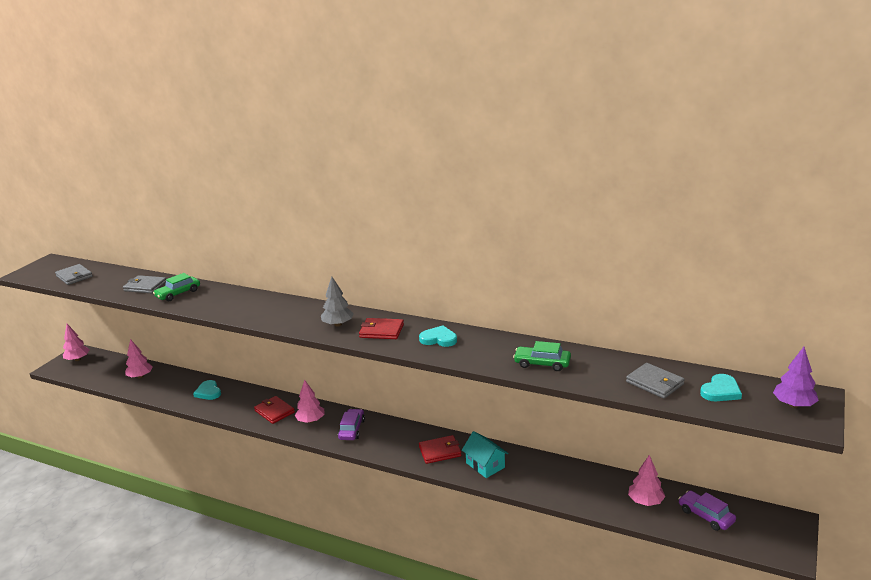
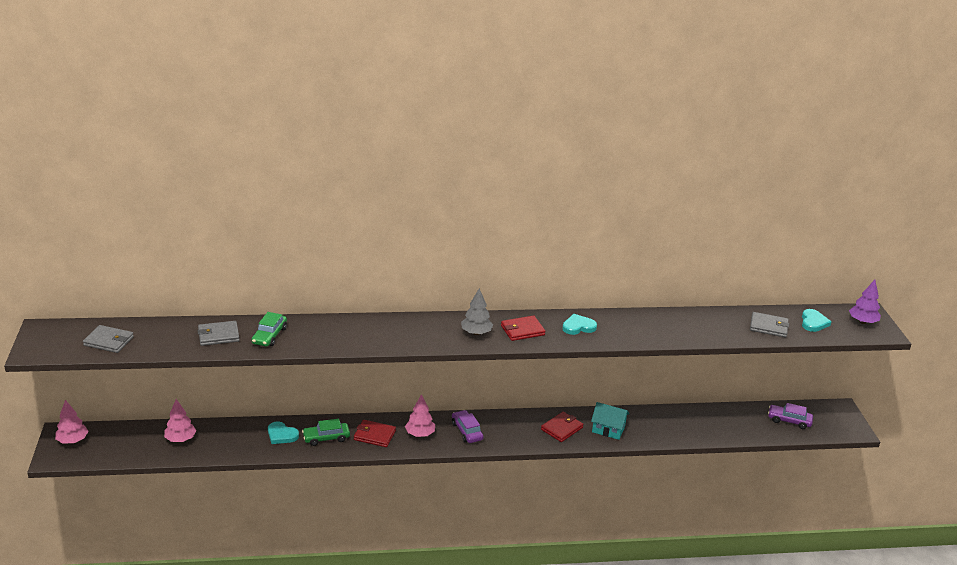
camera: 35 degrees left, 5 degrees up
green car [513,341,571,371] -> green car moved to [302,419,350,446]
pink tree [628,455,665,506] -> none

